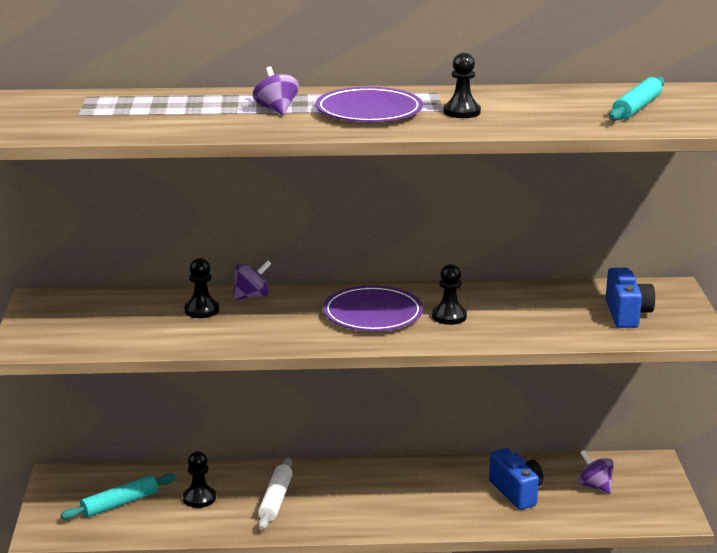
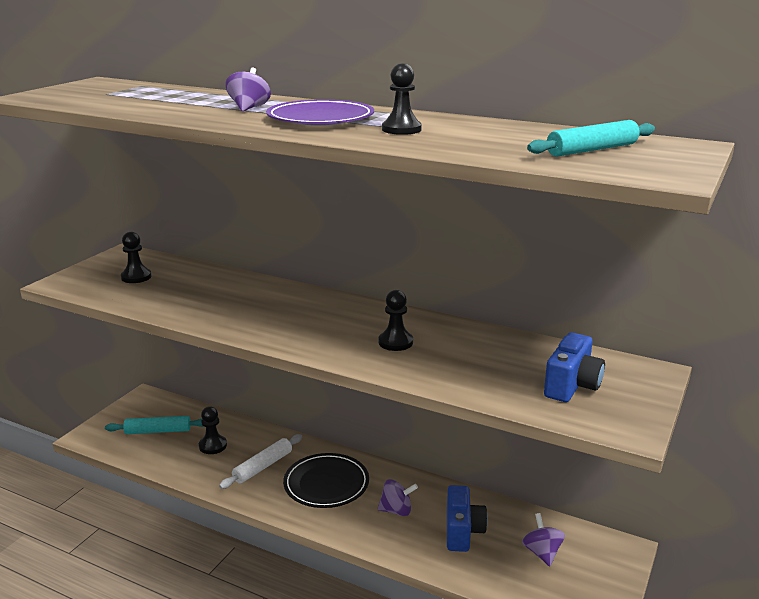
camera: 30 degrees right, 0 degrees up
black pawn [184,258,219,318] -> black pawn moved to [121,232,152,283]
purple spinning top [233,260,271,300] -> purple spinning top moved to [377,479,418,516]
purple plate [323,285,423,331] -> none
none -> black plate [283,453,369,508]

